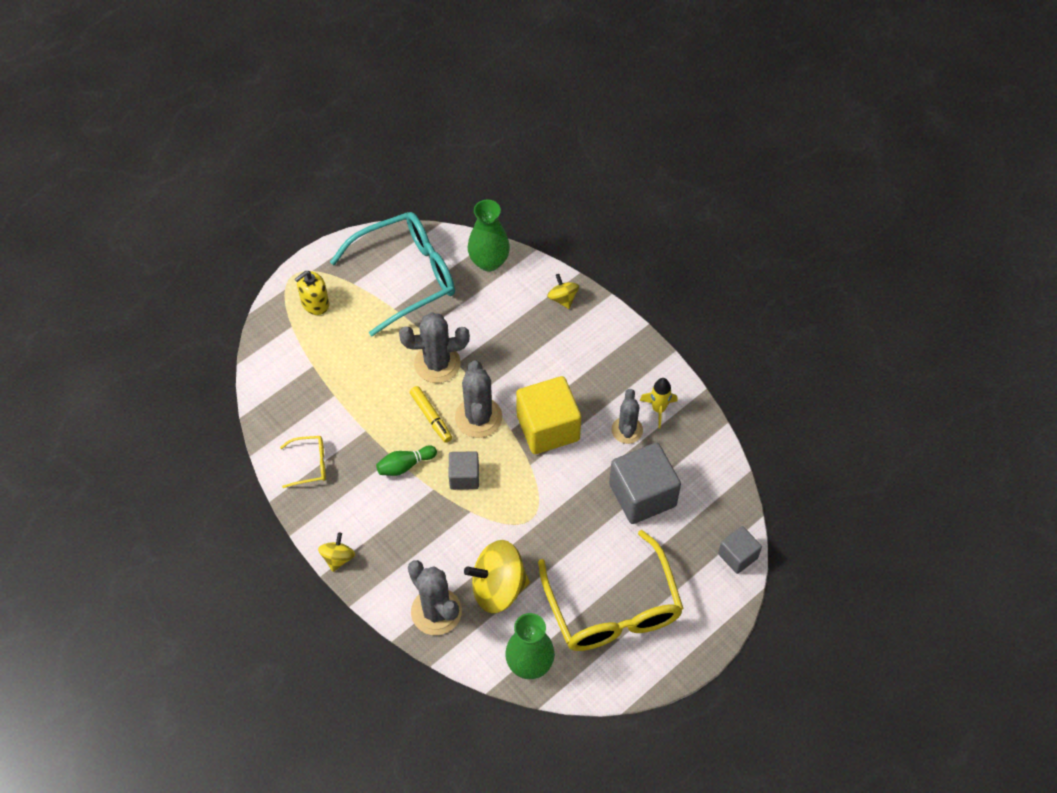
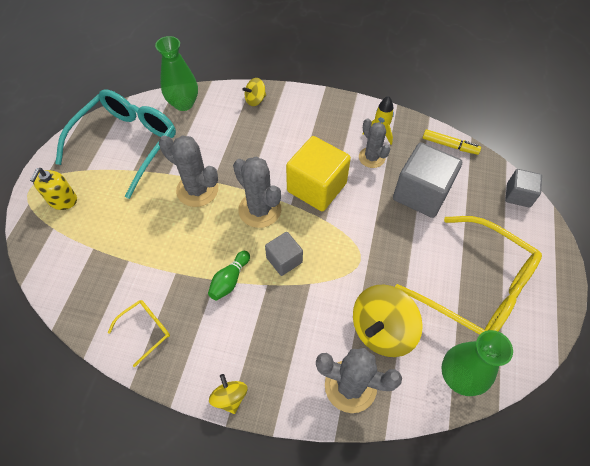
camera: 35 degrees left, 0 degrees up
grey cactus [399,312,470,383] -> grey cactus turned 75 degrees clockwise [159,135,218,207]
yellow marker [410,386,452,443] -> yellow marker moved to [423,129,481,155]
yellow spinning top [547,274,579,309] -> yellow spinning top turned 60 degrees counterclockwise [243,78,266,106]

